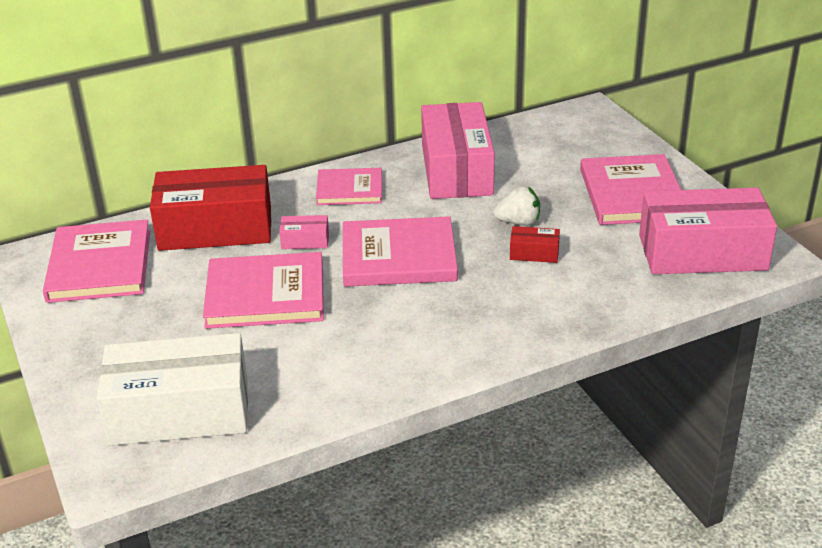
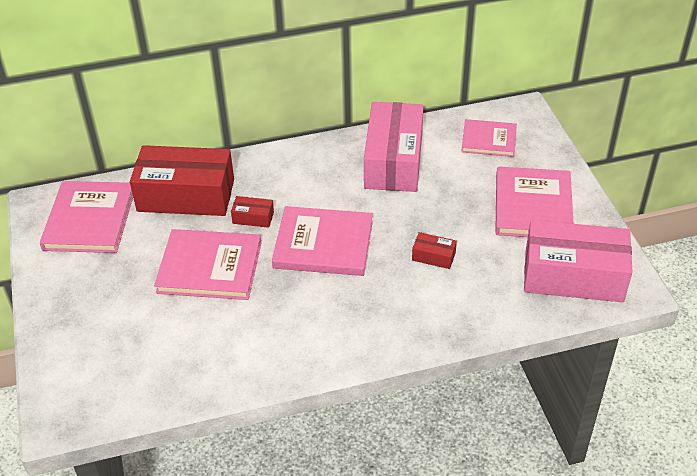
camera: 10 degrees right, 10 degrees up
white box [97,333,248,446] -> none
pink box [279,215,329,249] -> red box [231,196,274,228]
pink book [316,168,382,205] -> pink book moved to [461,119,517,157]
white strawberry [494,186,540,226] -> none

